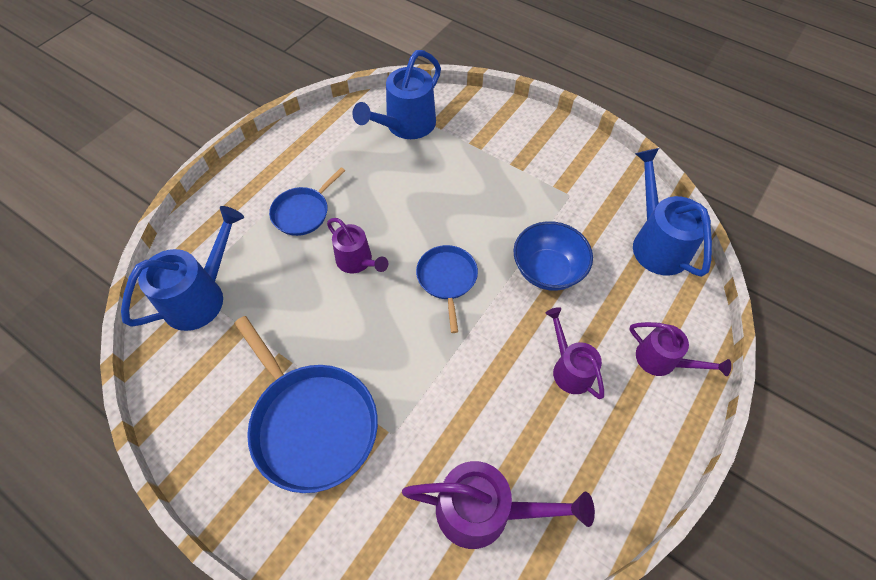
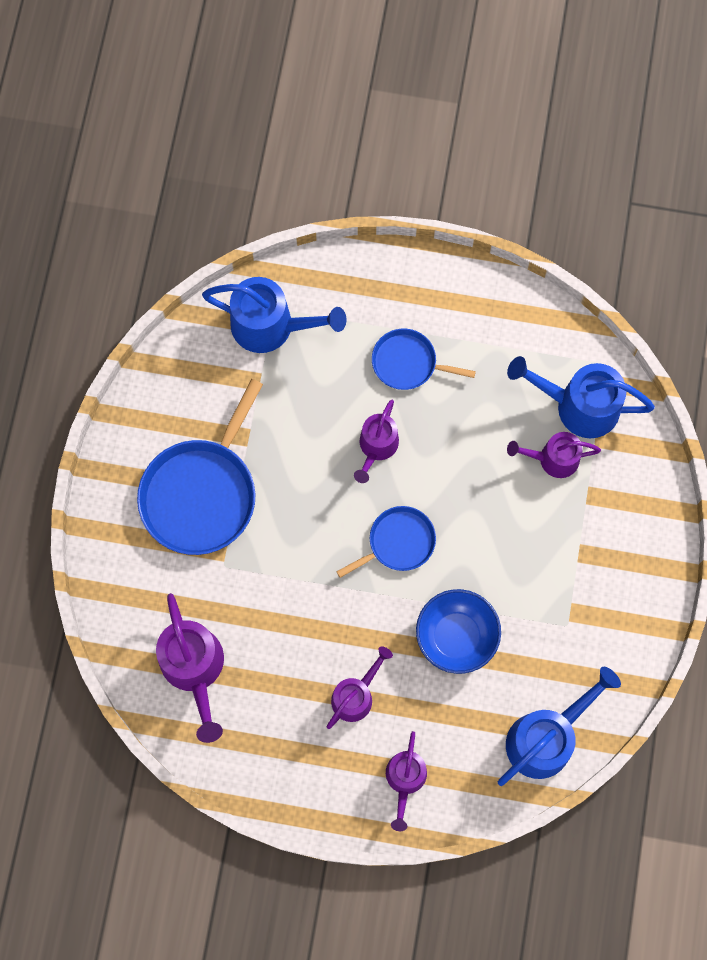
camera: 65 degrees right, 15 degrees up
none -> purple watering can [507,432,601,478]

